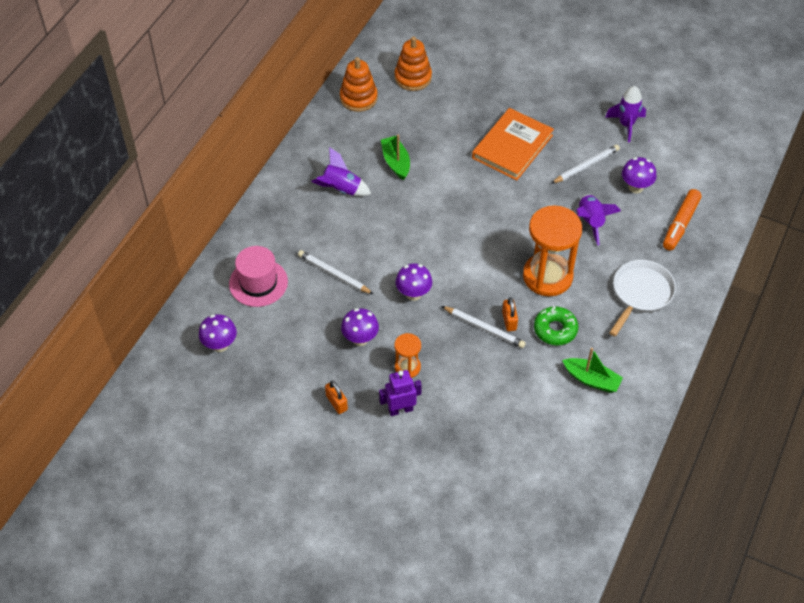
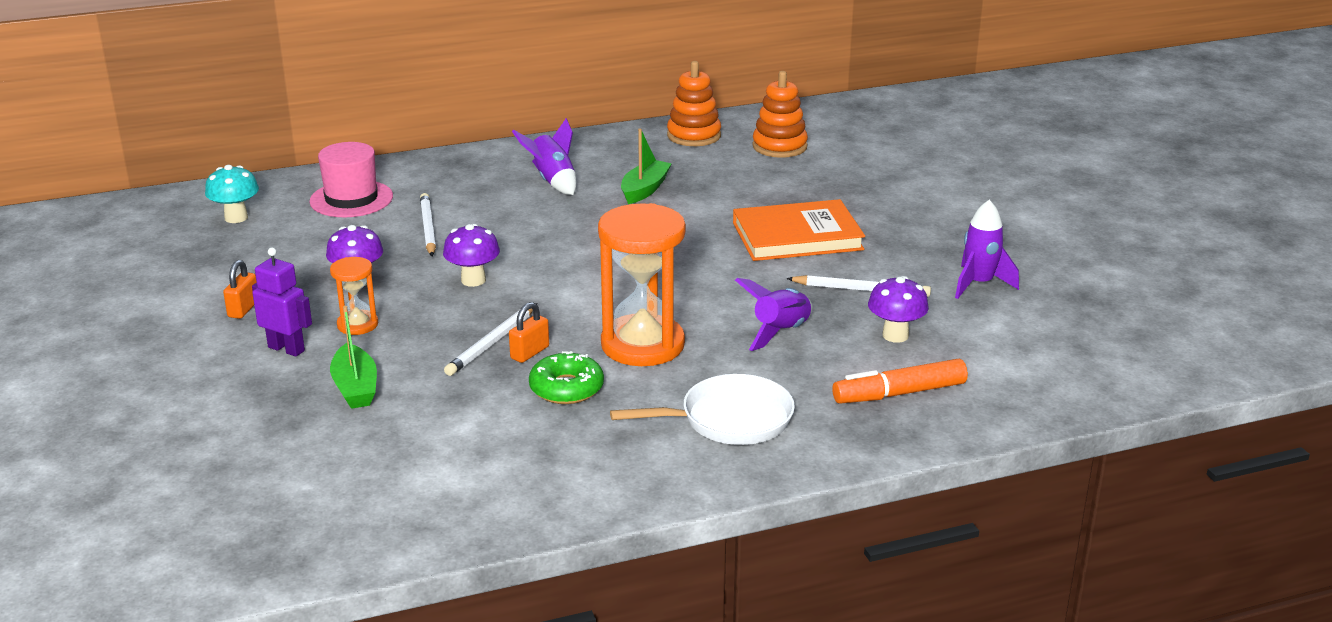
camera: 45 degrees right, 25 degrees down
purple mushroom [199,314,237,352] -> turquoise mushroom [205,165,259,223]
white pencil [442,306,526,348] -> white pencil turned 45 degrees clockwise [444,303,538,376]
green boat [562,348,623,393] -> green boat moved to [330,306,377,409]

